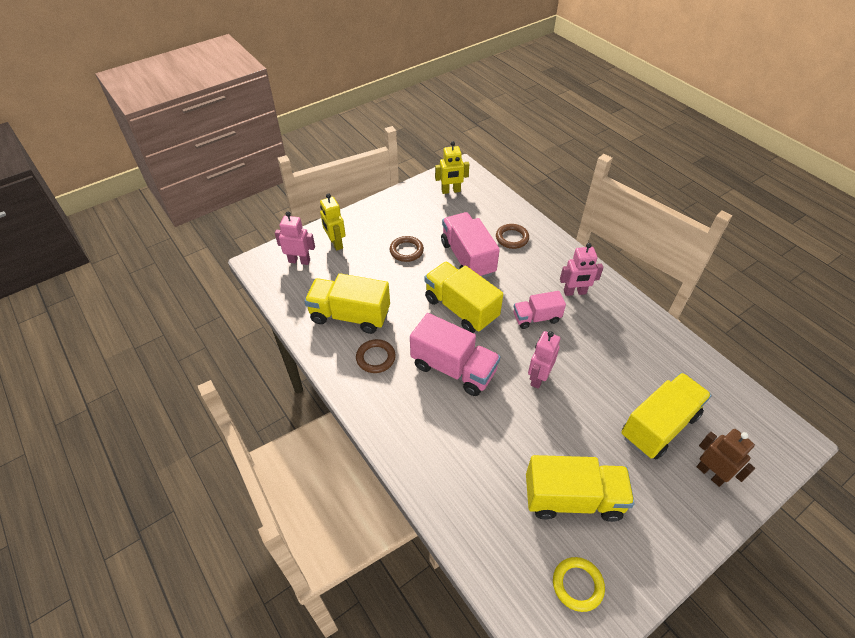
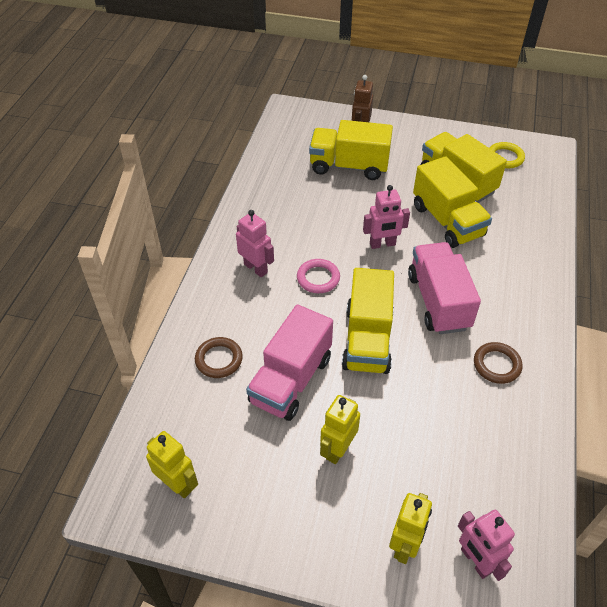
camera: 130 degrees left, 0 degrees up
yellow truck [304,273,390,334] -> yellow truck moved to [413,156,492,248]
brown ring [390,236,424,262] -> yellow robot [320,395,360,464]
pink truck [514,291,566,329] -> pink ring [297,259,340,293]

